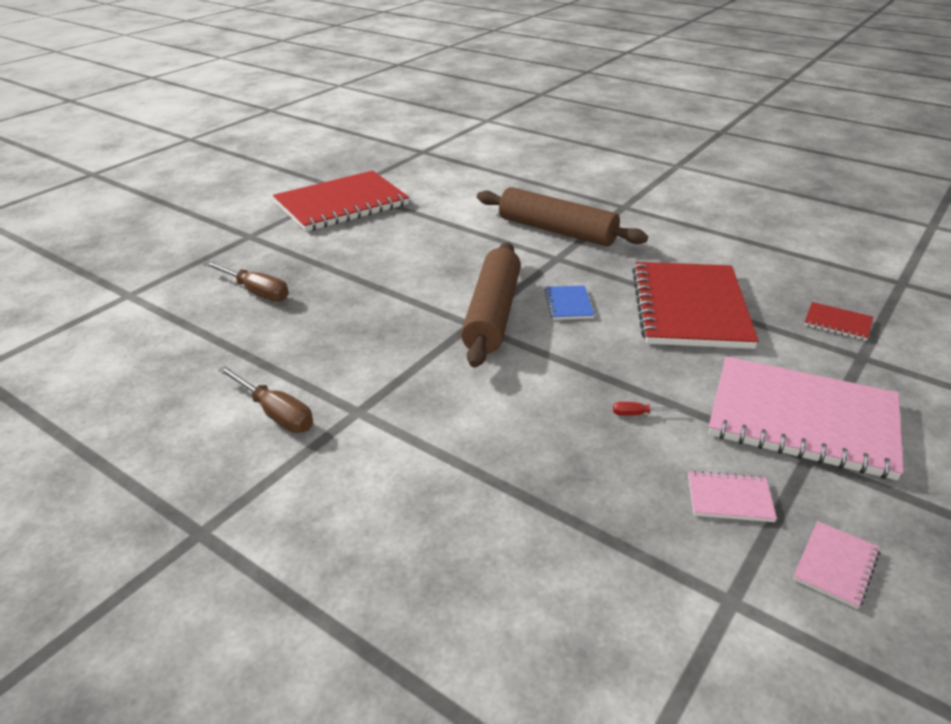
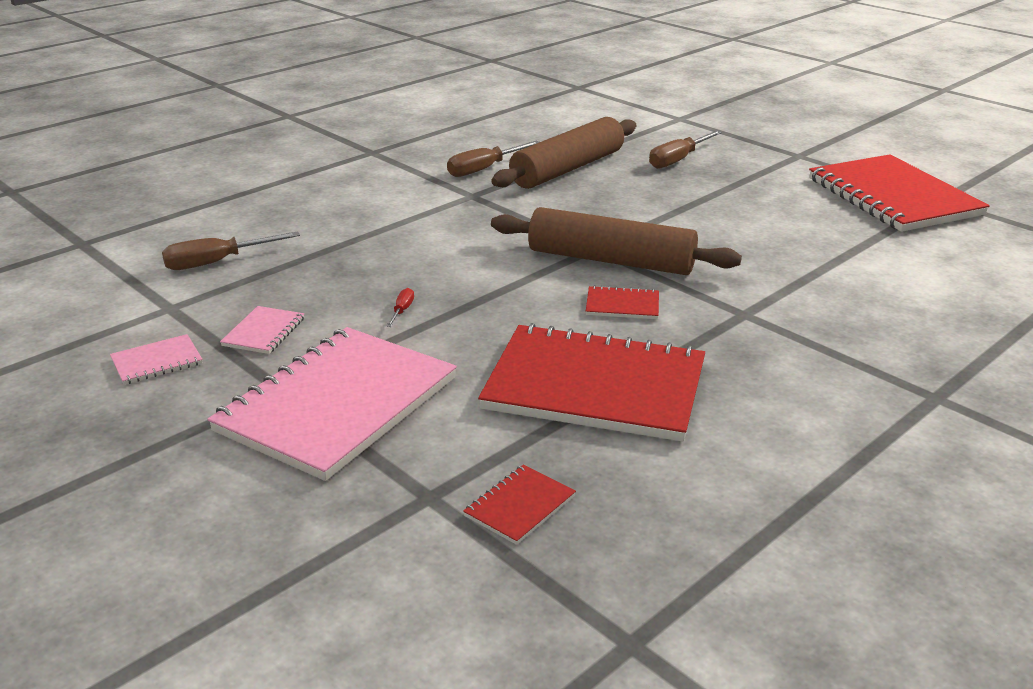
camera: 100 degrees right, 5 degrees down
brown rolling pin [477,187,648,247] -> brown rolling pin moved to [491,117,636,189]
blue notebook [544,285,595,320] -> red notebook [586,285,659,319]
pink notebook [793,521,880,609] -> pink notebook turned 75 degrees counterclockwise [110,334,203,385]
none -> brown screwdriver [162,232,300,270]

